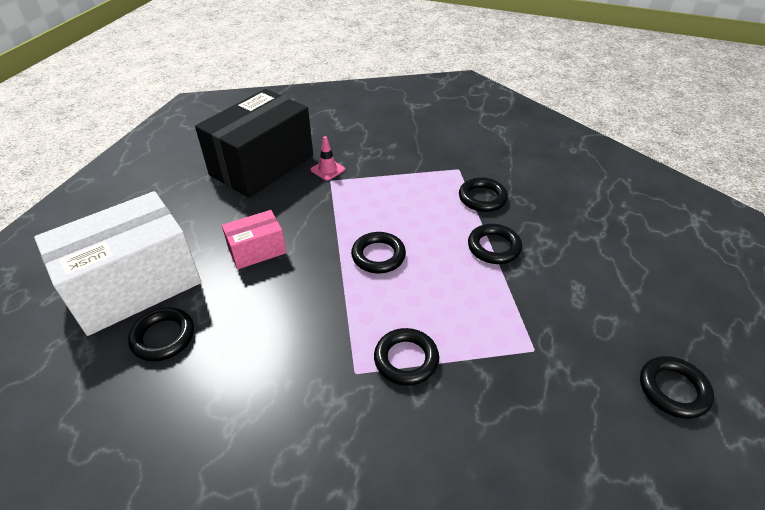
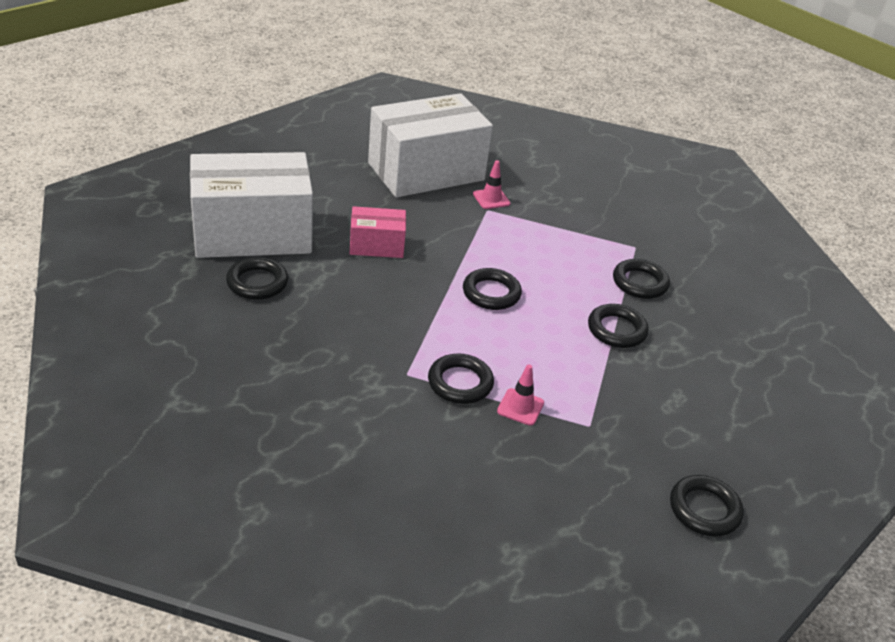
camera: 20 degrees right, 5 degrees down
black box [195,89,313,198] -> white box [368,93,493,197]
none -> pink traffic cone [497,365,544,426]

